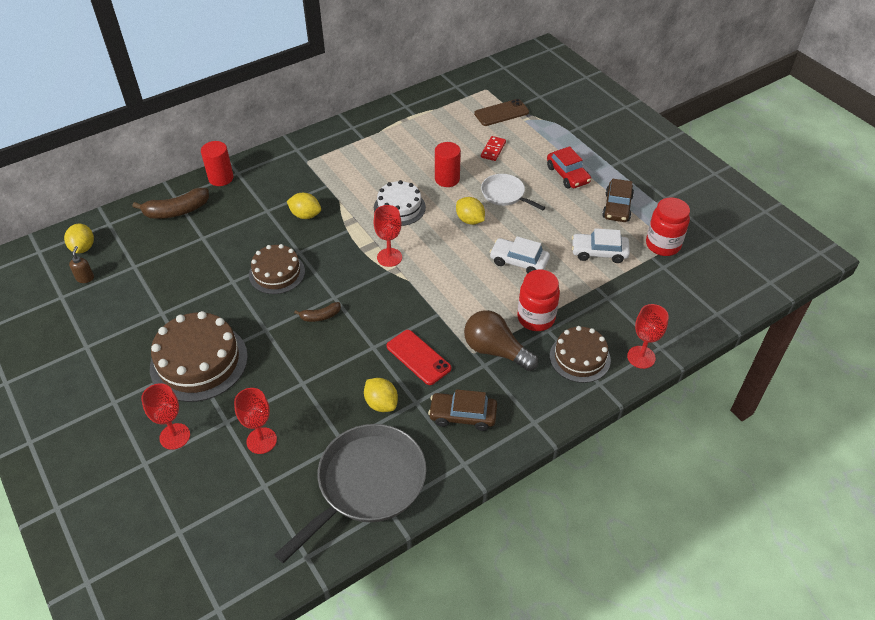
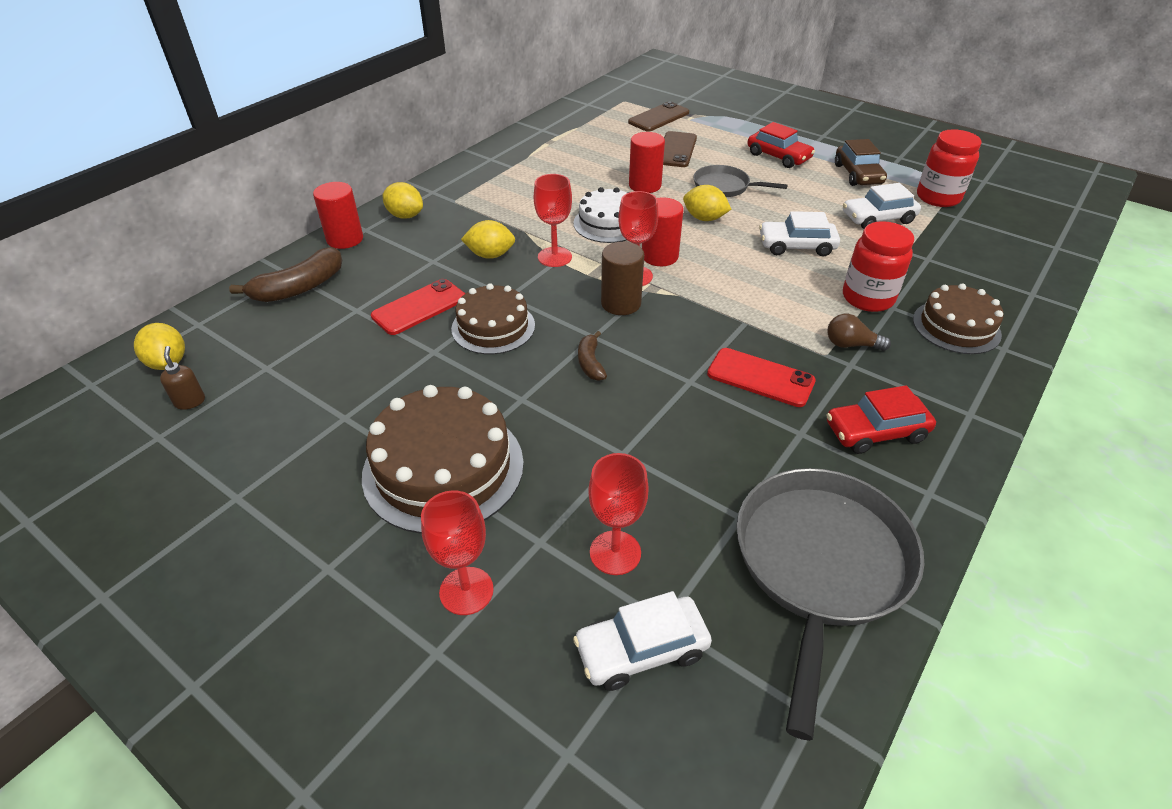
camera: 20 degrees left, 5 degrees down
brown banana [294,302,341,322] -> brown banana turned 120 degrees clockwise [578,331,607,381]
yellow lemon [364,378,398,412] -> yellow lemon moved to [383,182,423,219]
brown car [428,389,497,431] -> red car [827,385,936,454]
brown light bulb [464,310,538,371] -> brown light bulb [827,314,891,351], size x0.55
red domino [481,136,506,161] -> brown phone [663,131,697,167]
white pan [481,174,545,211] -> grey pan [694,165,788,197]
red goblet [627,304,669,369] -> red goblet moved to [534,174,572,267]
none -> red phone [371,279,465,335]
none -> white car [573,591,712,691]
none -> brown cylinder [601,242,644,315]
none -> red cylinder [642,197,683,266]

